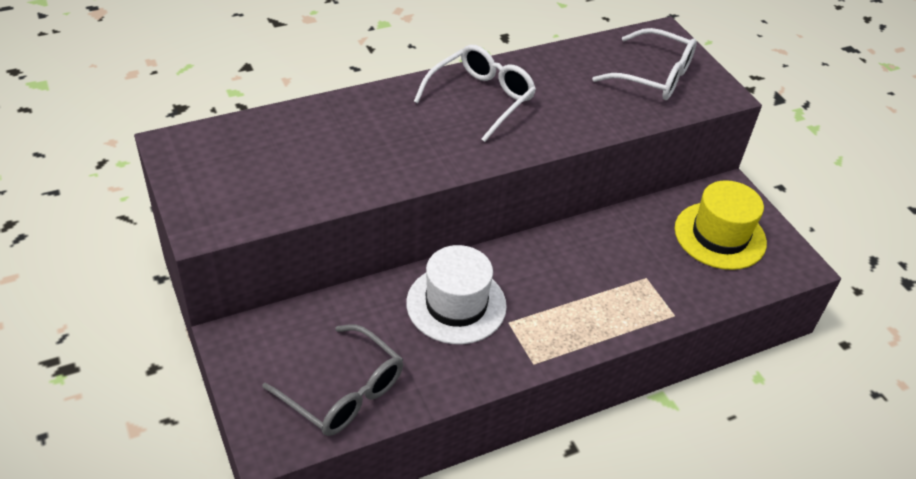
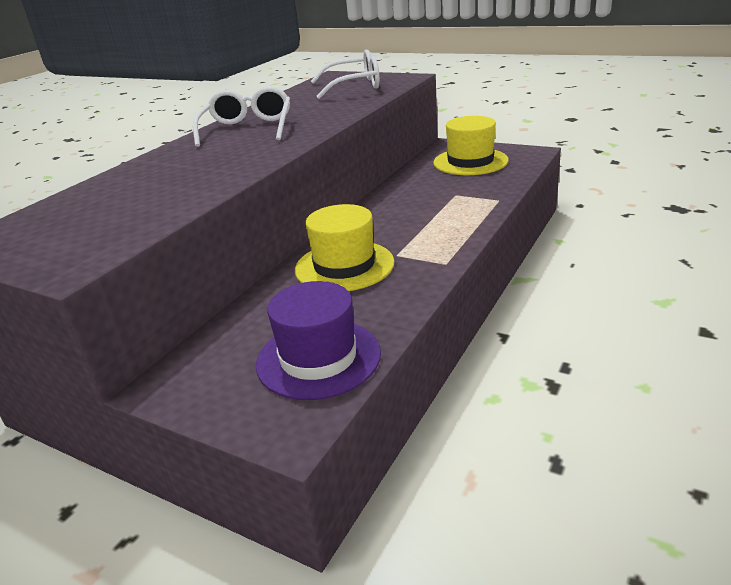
camera: 30 degrees left, 15 degrees down
grey glasses [262,324,403,436] -> purple hat [256,281,381,400]
white hat [406,245,507,344] -> yellow hat [295,204,394,291]

